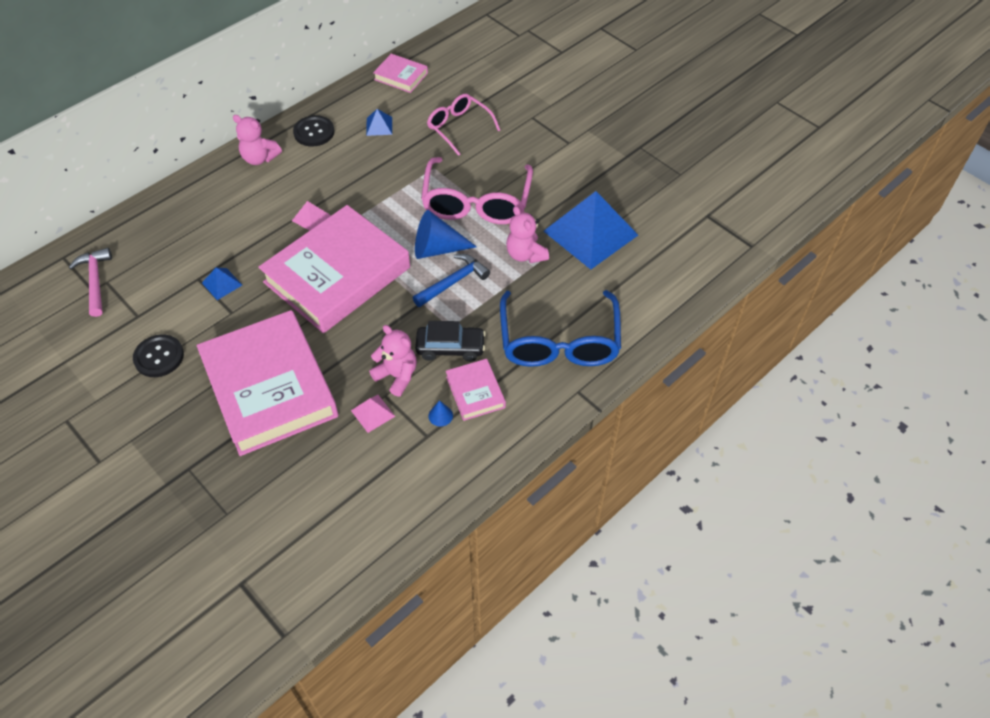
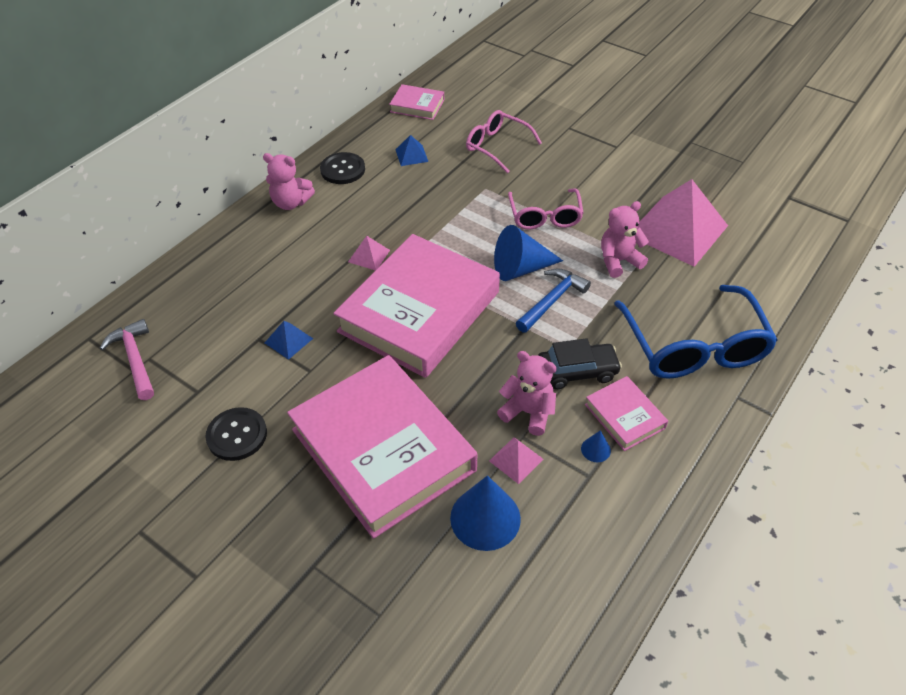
camera: 10 degrees left, 5 degrees down
pink glasses [421,157,533,224] -> pink glasses [508,189,583,229], size x0.61
pink teddy bear [506,206,549,263] -> pink teddy bear turned 105 degrees clockwise [601,201,649,278]
blue pyramid [543,191,638,270] -> pink pyramid [638,179,728,267]
none -> blue cone [450,475,521,551]

